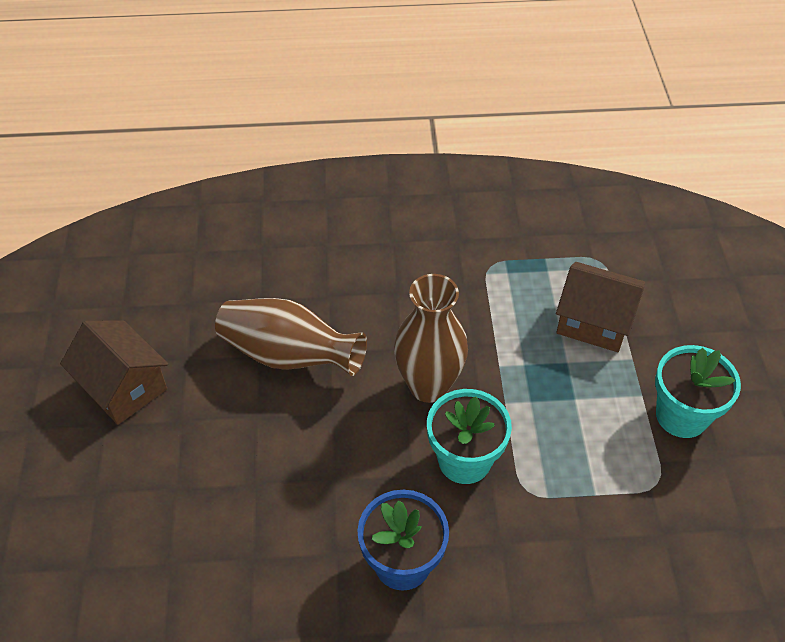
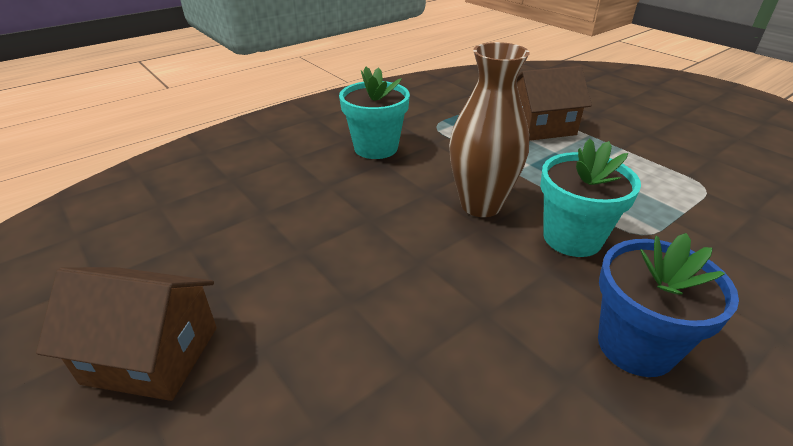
camera: 35 degrees left, 15 degrees down
brown vase [215,298,367,376] -> none
turquoise flower pot [655,345,741,438] -> turquoise flower pot moved to [339,67,410,159]

